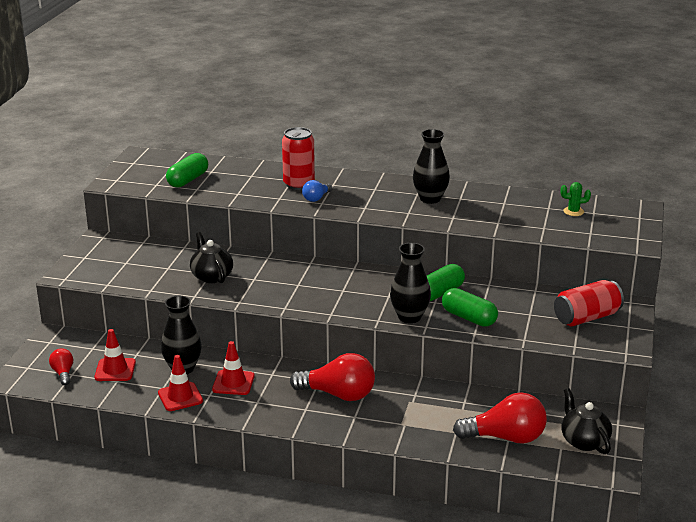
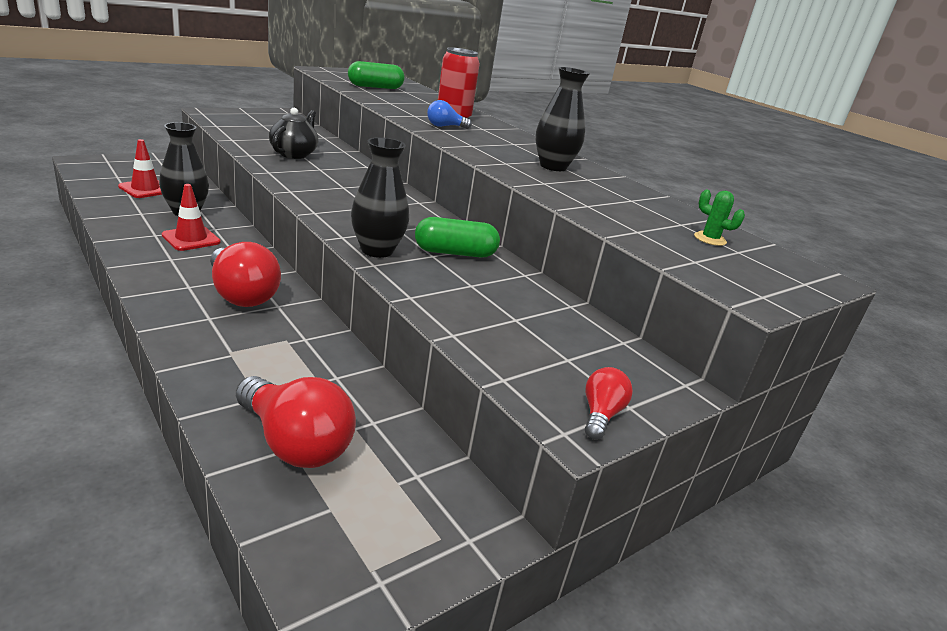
camera: 35 degrees right, 0 degrees up
red light bulb [49,348,73,385] -> red light bulb moved to [585,367,633,440]
red traffic cone [158,355,203,411] -> none
green capsule [442,288,498,327] -> none
red can [554,280,624,327] -> none
black teapot [561,388,612,454] -> none

